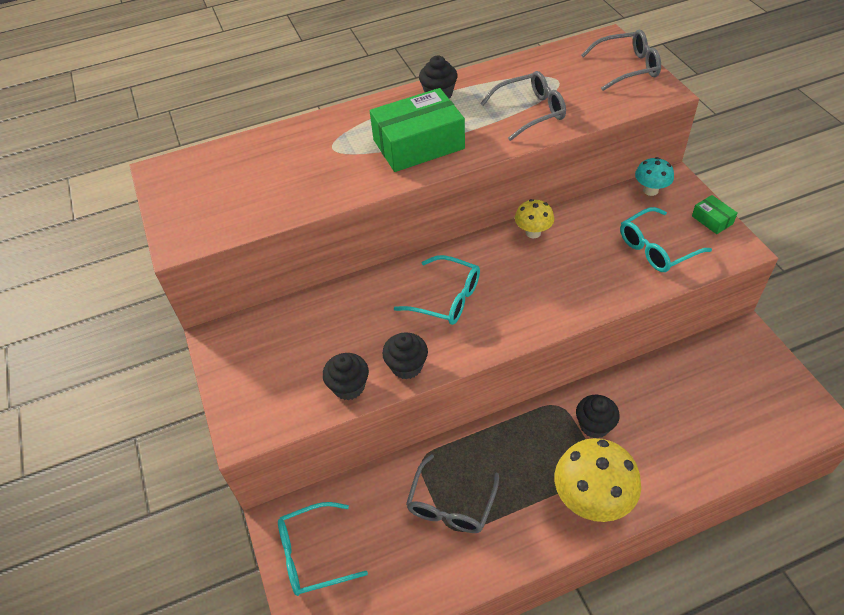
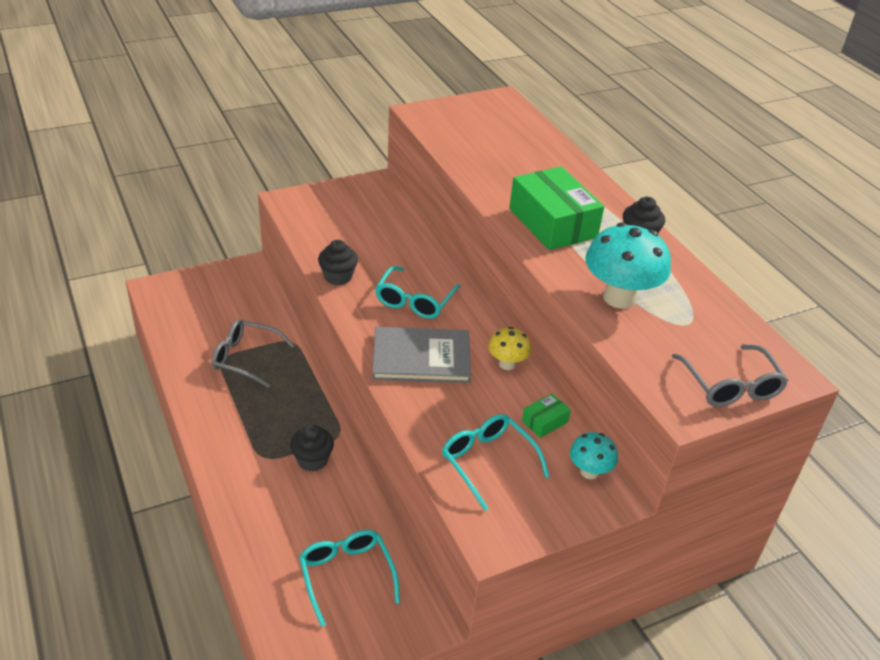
camera: 80 degrees right, 10 degrees down
turquoise glasses [278,502,368,596] -> turquoise glasses moved to [299,530,400,627]
black cupcake [322,353,369,400] -> none
grey glasses [481,71,566,141] -> turquoise mushroom [585,222,671,309]
yellow mushroom [555,438,641,522] -> none
green box [692,195,737,234] -> green box moved to [522,393,571,438]
none -> grey book [372,327,471,383]

